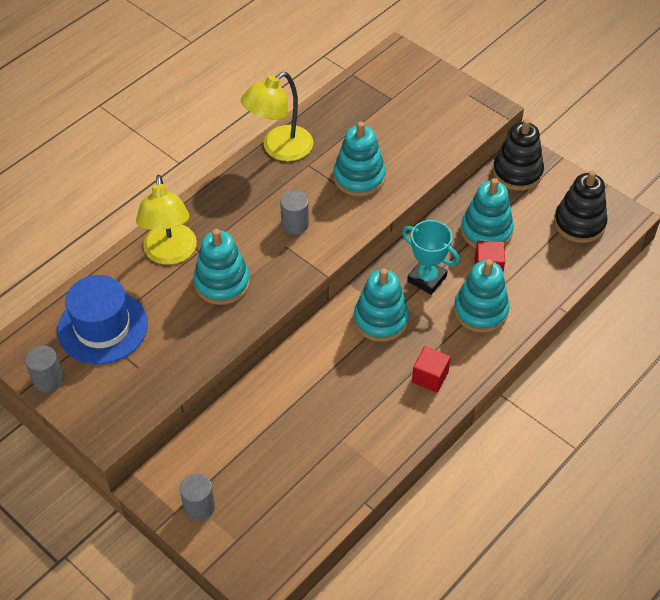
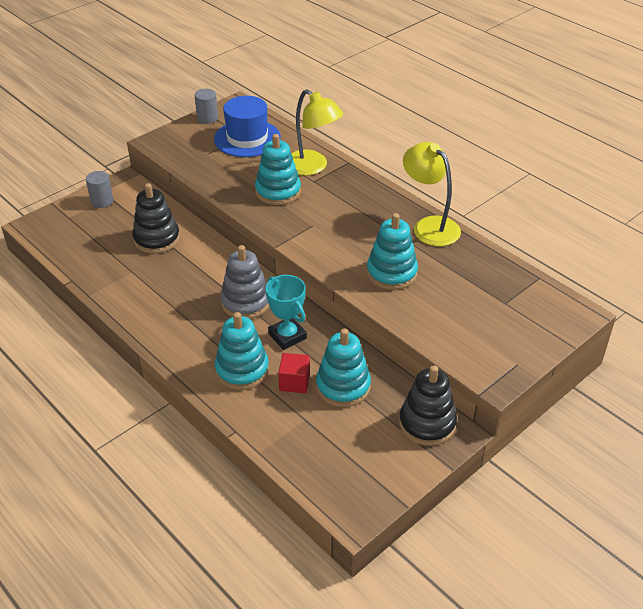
camera: 95 degrees right, 10 degrees down
yellow lamp [136,175,197,265] -> yellow lamp turned 135 degrees counterclockwise [291,89,343,176]
grey cylinder [280,190,309,235] -> none
turquoise stacking toy [354,268,409,342] -> grey stacking toy [220,245,269,319]
turquoise trophy [402,220,460,295] -> turquoise trophy turned 75 degrees counterclockwise [266,275,307,350]
red cube [412,346,451,393] -> none
black stacking toy [554,170,607,243] -> black stacking toy moved to [132,183,180,254]

